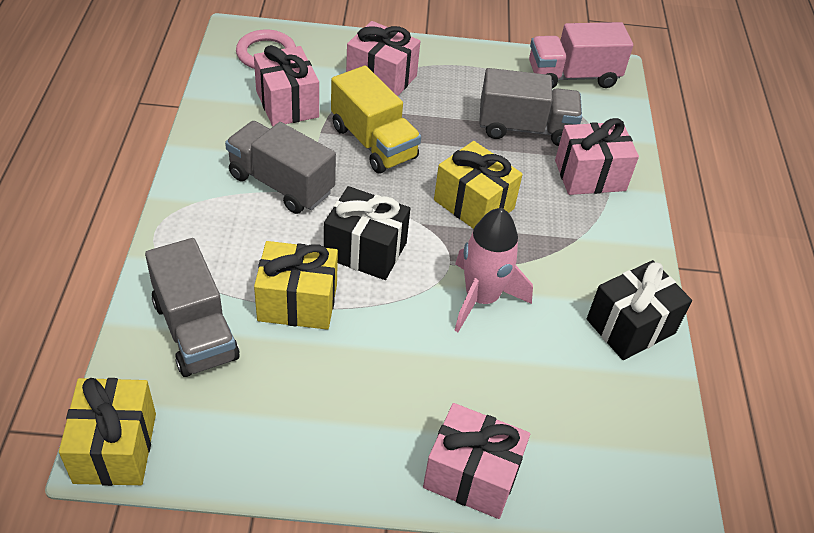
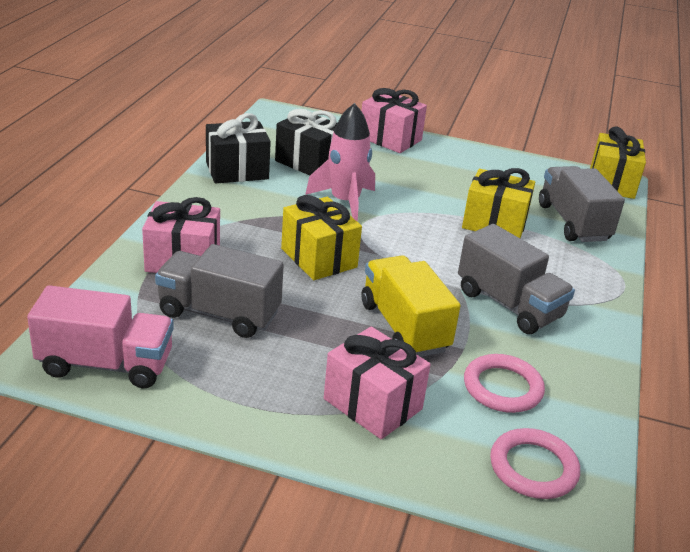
camera: 165 degrees left, 15 degrees down
pink gift [254,45,319,126] -> pink ring [464,354,545,413]
black gift [324,186,410,280] -> black gift moved to [275,109,337,175]

